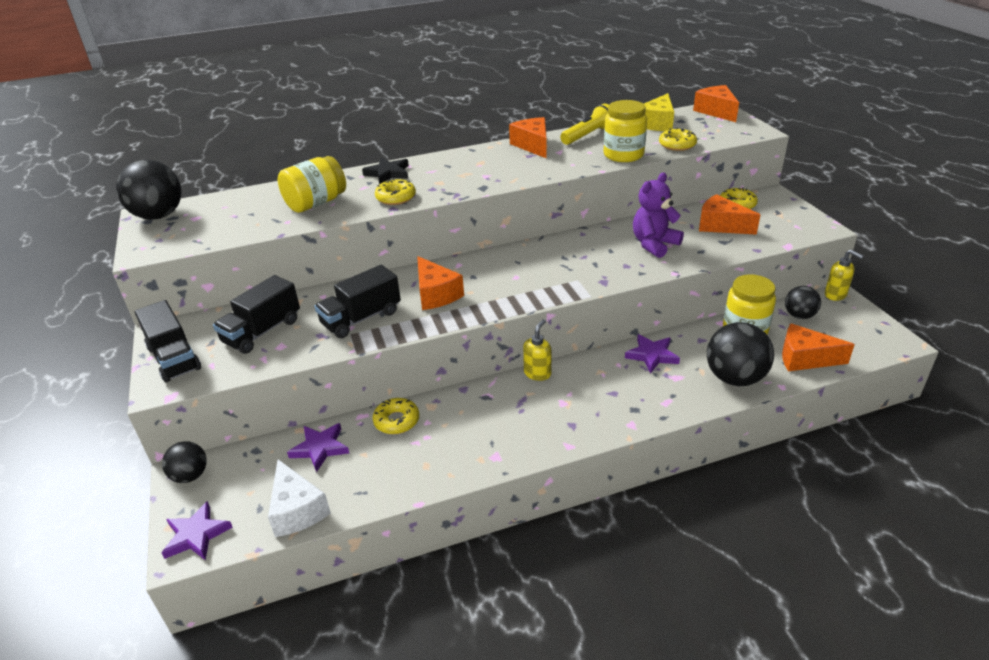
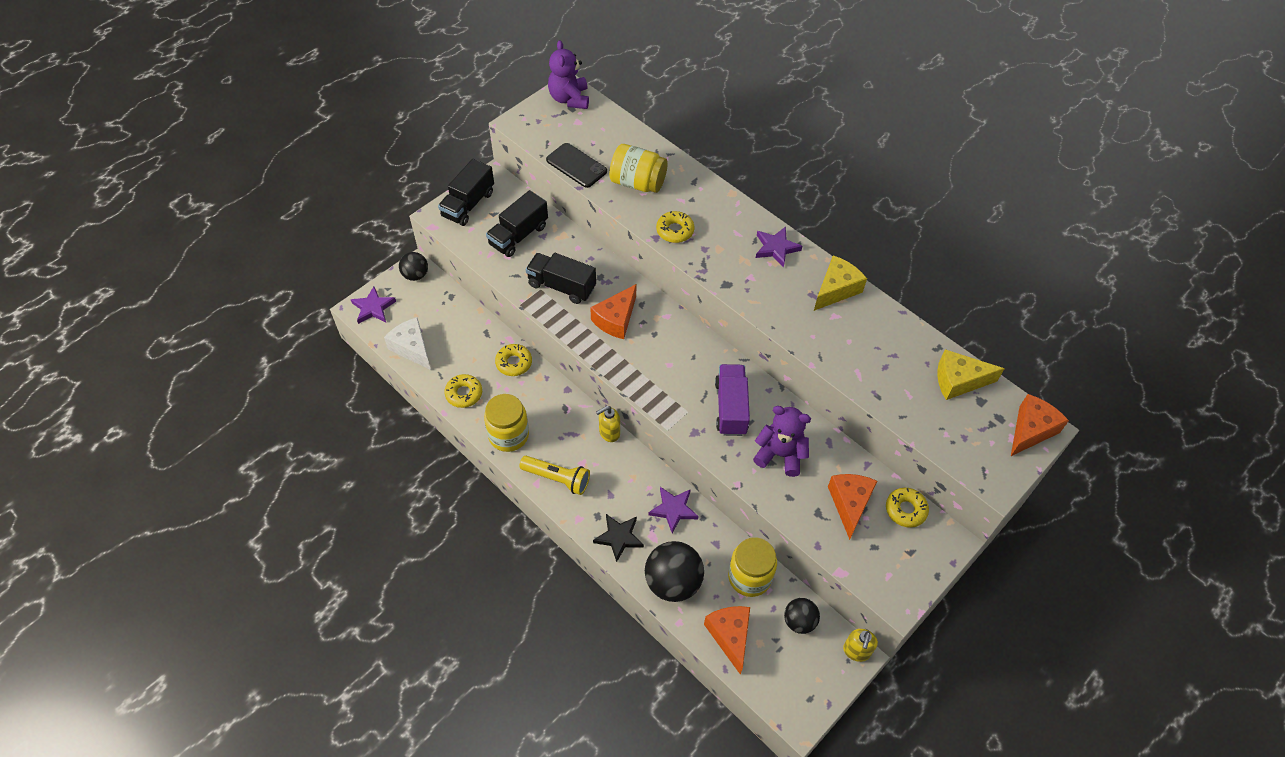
camera: 60 degrees right, 20 degrees up
black ball [116,160,182,220] -> purple teddy bear [548,40,589,109]
black truck [213,275,300,354] -> black truck turned 60 degrees counterclockwise [486,190,548,257]
white cheese [268,459,331,537] -> white cheese turned 105 degrees clockwise [384,318,431,370]
purple star [287,423,349,472] -> purple star moved to [756,226,802,268]
black star [362,158,409,185] -> black star moved to [593,514,644,562]
orange cheese [509,117,547,159] -> yellow cheese [814,255,867,311]
yellow soap dispenser [523,319,552,381] -> yellow soap dispenser turned 150 degrees clockwise [596,406,620,442]
yellow flashlight [560,104,609,145] -> yellow flashlight moved to [519,456,590,495]
yellow jar [604,100,647,162] -> yellow jar moved to [484,394,529,452]
yellow donut [659,128,697,151] -> yellow donut moved to [444,374,482,408]
none -> black phone [546,143,607,188]
none -> purple truck [715,364,750,436]

